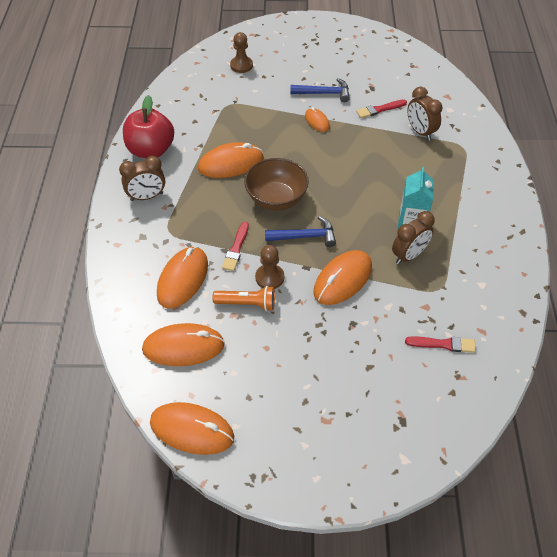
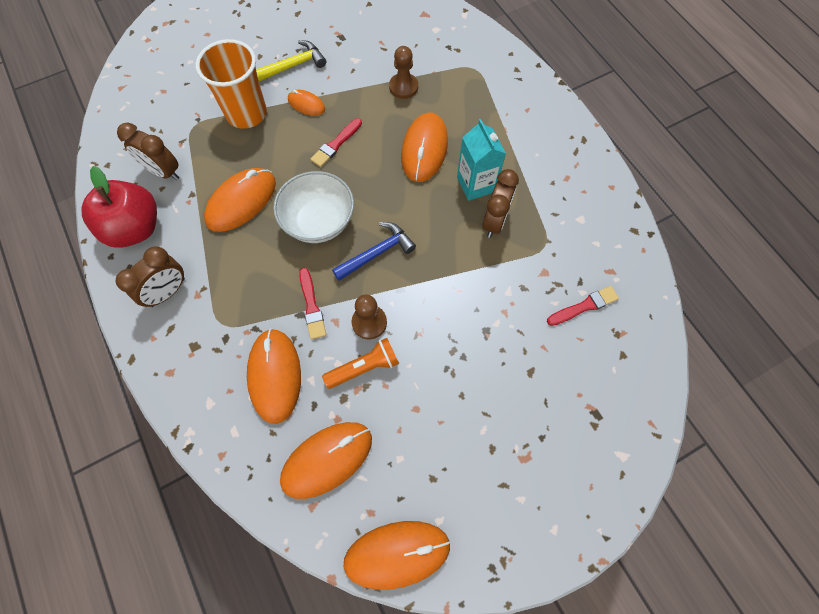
camera: 30 degrees left, 15 degrees up
brown pawn [230,32,253,73] -> brown pawn moved to [389,46,418,99]
brown bowl [244,158,309,210] -> white bowl [273,171,354,243]
blue hammer [290,78,350,102] -> yellow hammer [256,40,326,82]
orange mouse [313,250,372,305] -> orange mouse moved to [401,113,448,182]
red brush [356,99,407,118] -> red brush moved to [310,118,362,167]
brown clock [407,87,443,140] -> brown clock moved to [117,123,179,180]
none -> orange cup [196,39,267,129]

